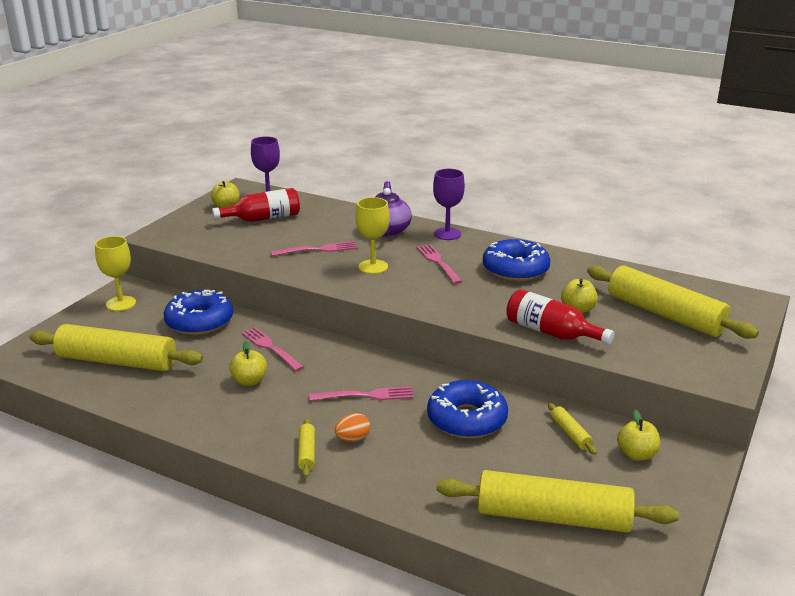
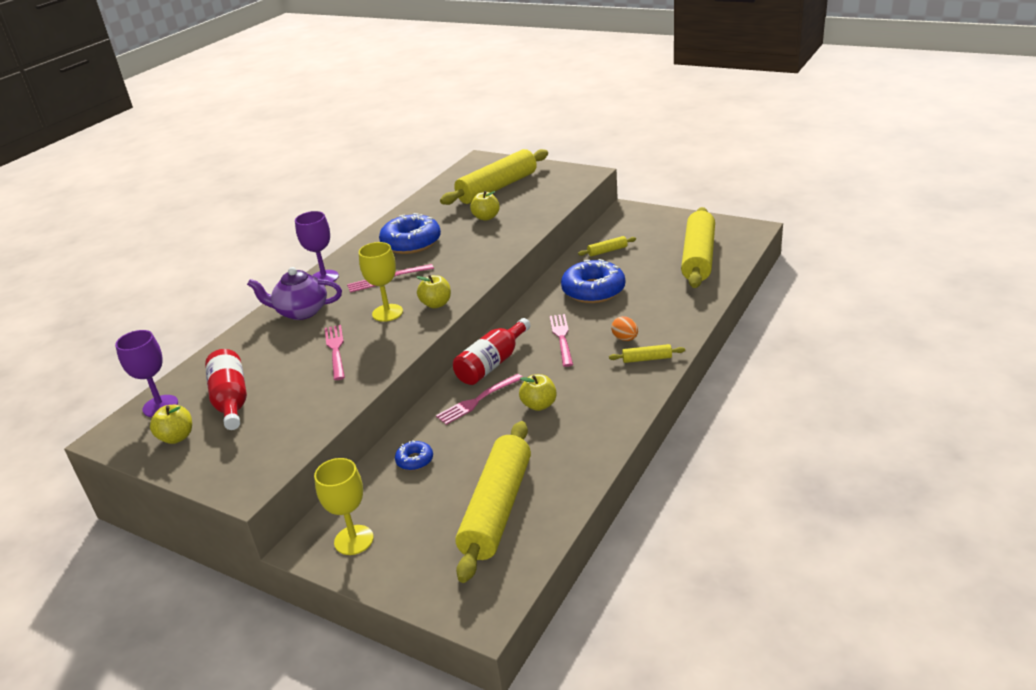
camera: 85 degrees left, 5 degrees up
blue donut [164,290,233,335] -> blue donut [395,440,433,470], size x0.48
red bottle [506,289,614,345] -> red bottle moved to [453,318,531,385]
yellow apple [617,410,660,461] -> yellow apple moved to [417,275,451,308]

